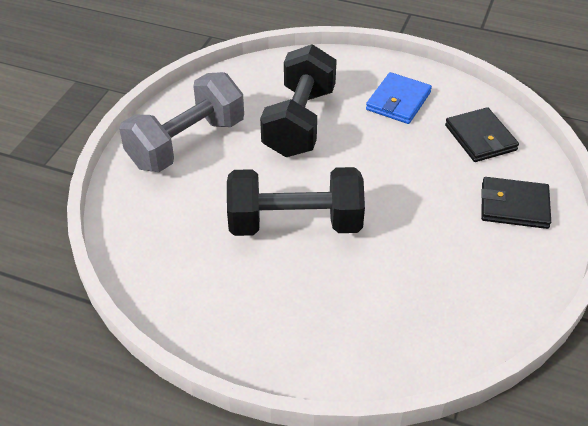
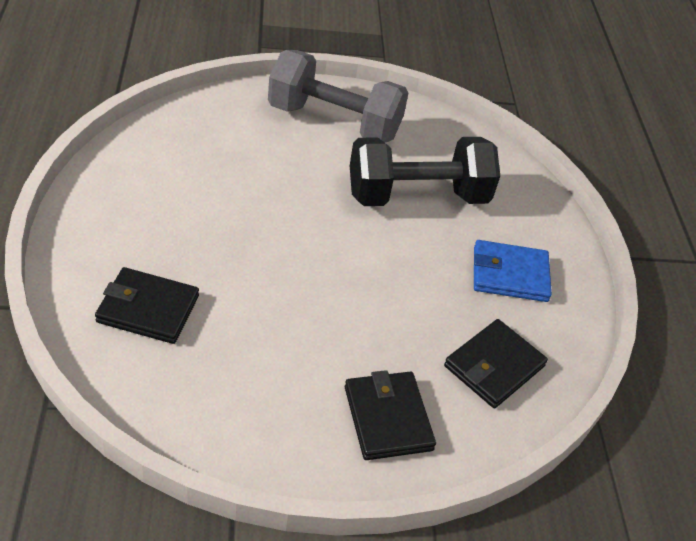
camera: 60 degrees right, 0 degrees up
black dumbbell [227,167,365,236] -> none
none -> black wallet [95,267,199,344]

